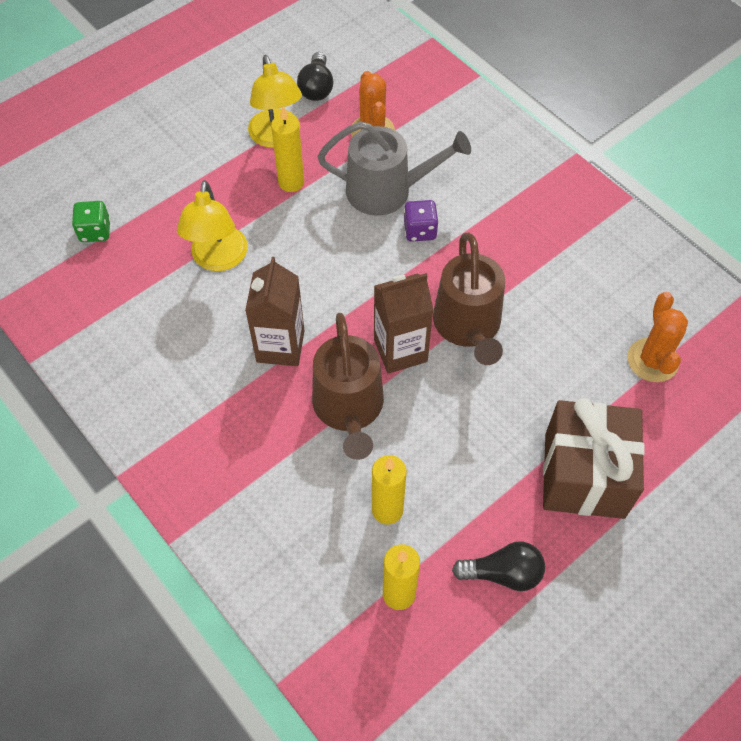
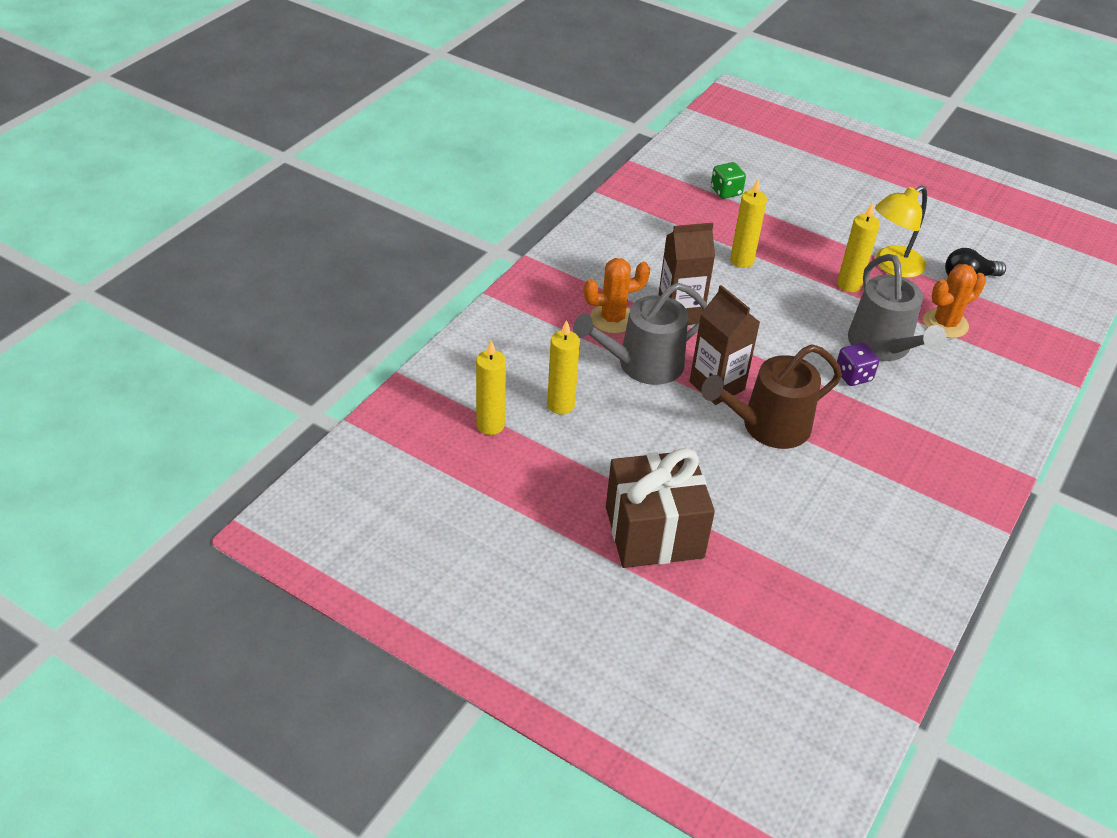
camera: 70 degrees right, 15 degrees down
yellow lamp [177,180,248,271] -> yellow candle [730,179,767,268]
brown watering can [312,313,384,460] -> grey watering can [573,283,707,385]
black light bulb [452,542,545,591] -> none
orange cactus [627,292,688,382] -> orange cactus moved to [583,258,650,334]

